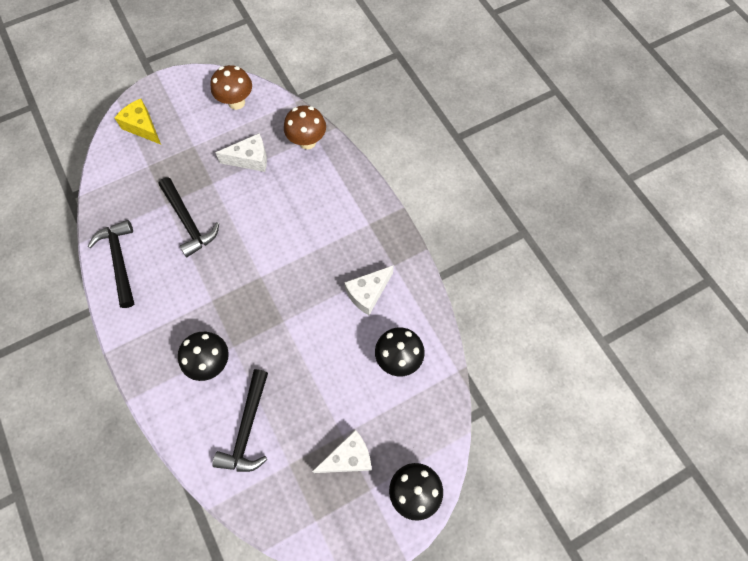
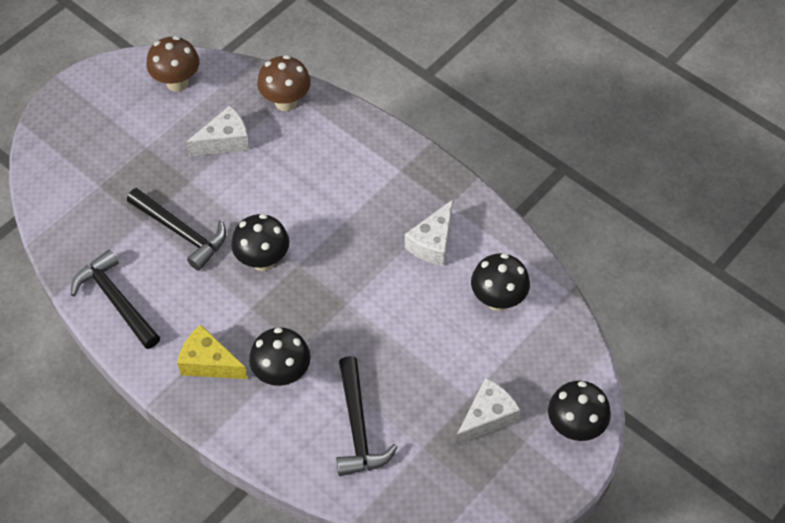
camera: 20 degrees left, 10 degrees down
yellow cheese [115,99,161,144] -> yellow cheese moved to [177,324,248,379]
none -> black mushroom [231,214,289,271]

